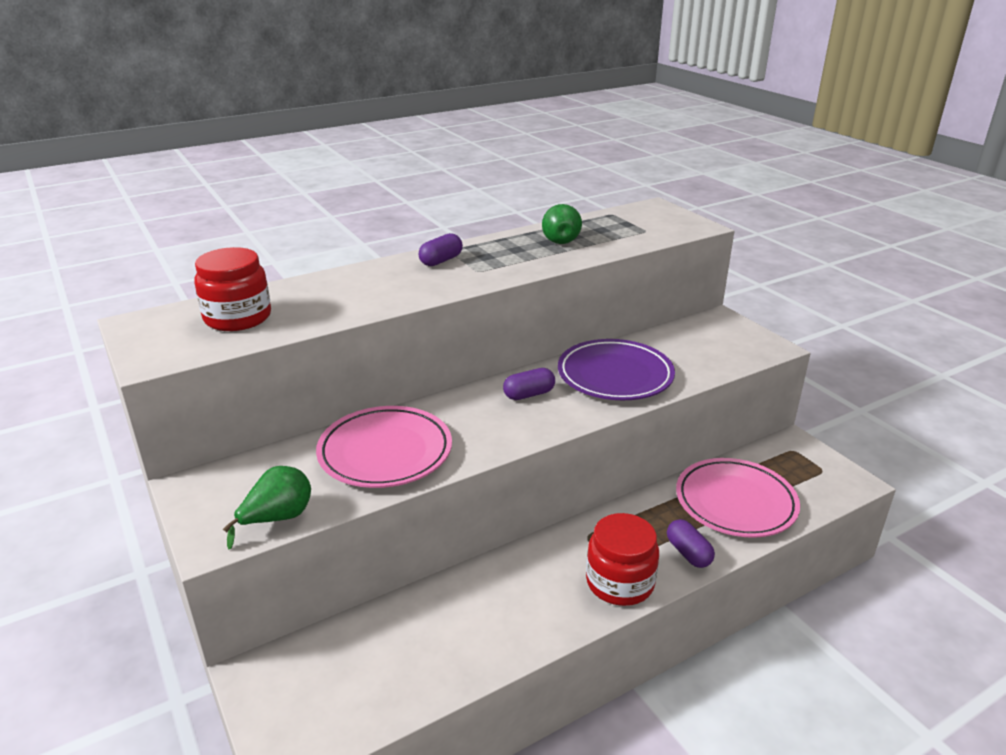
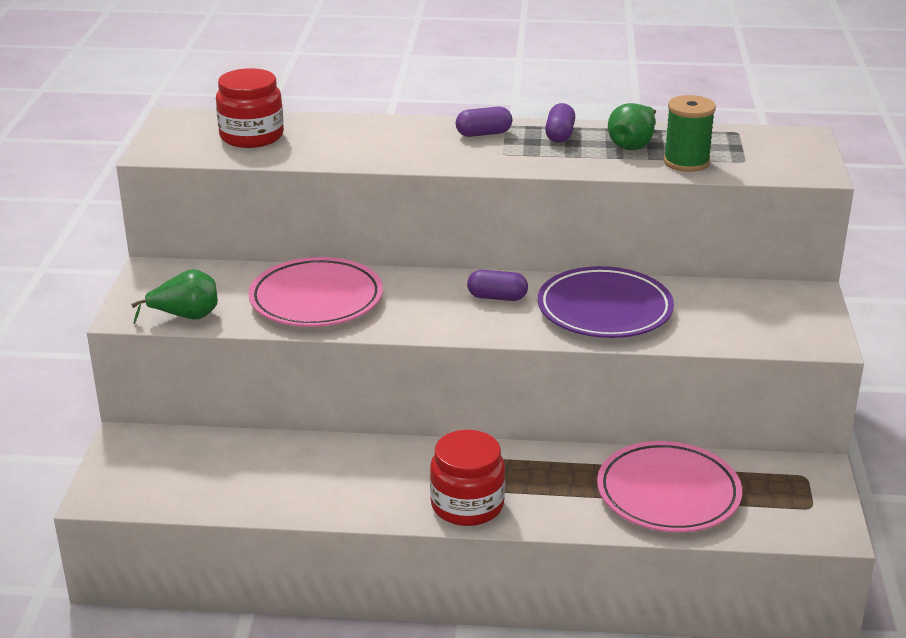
camera: 35 degrees right, 0 degrees up
purple capsule [667,519,715,568] -> purple capsule moved to [545,103,575,143]
none -> green spool [663,95,716,172]

